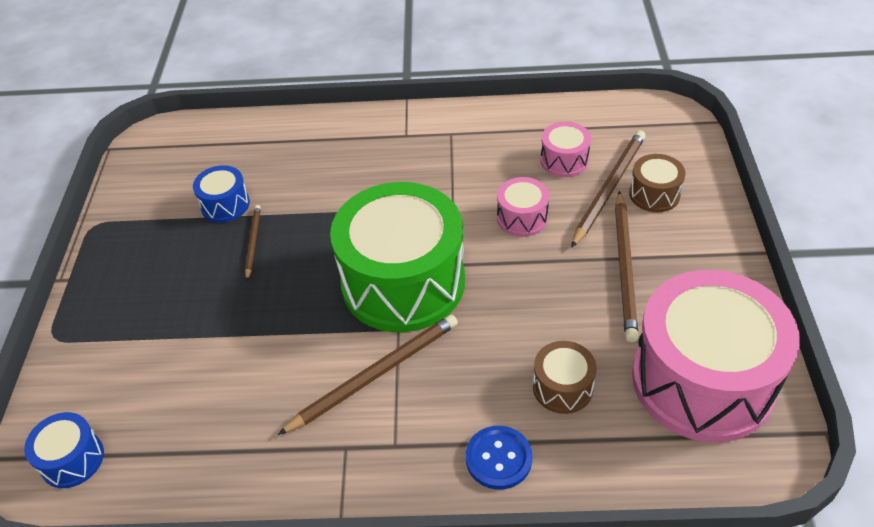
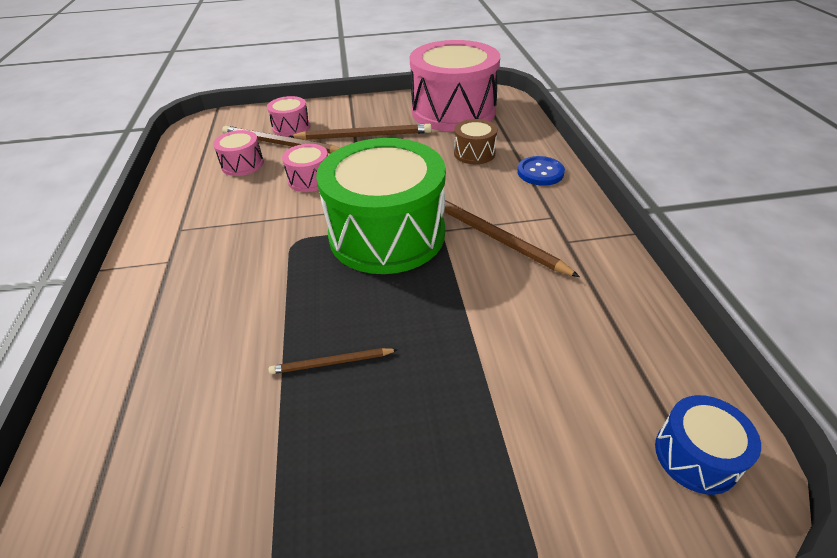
camera: 100 degrees left, 5 degrees down
blue drum [193,165,250,223] -> none
brown drum [629,154,686,212] -> pink drum [267,96,310,137]

